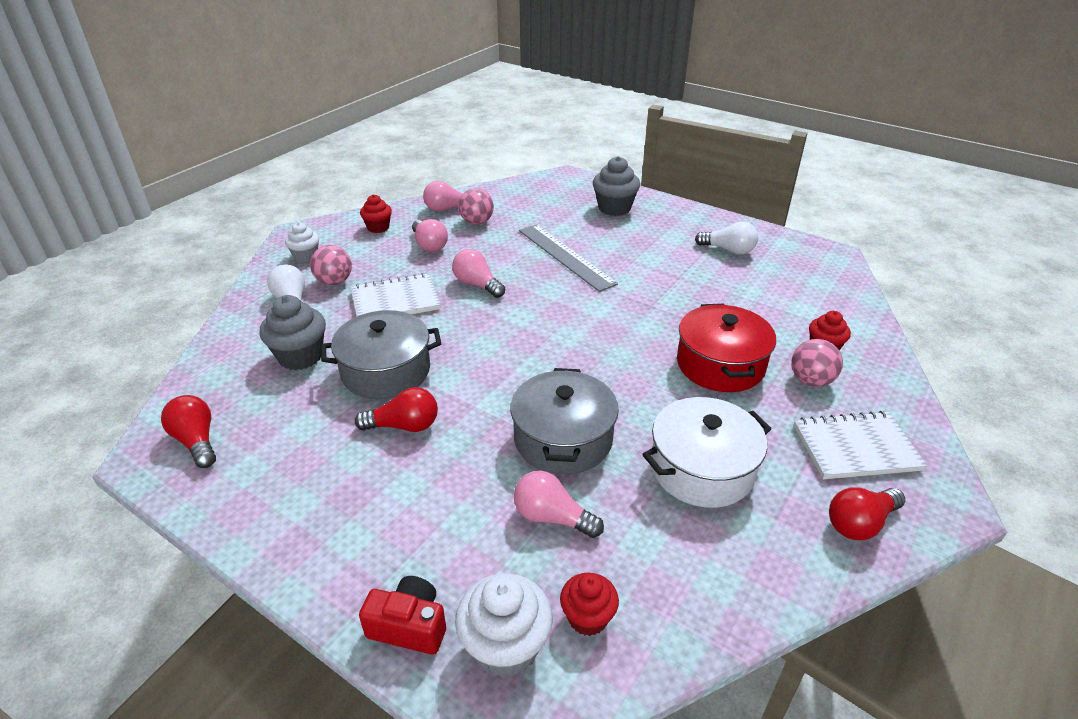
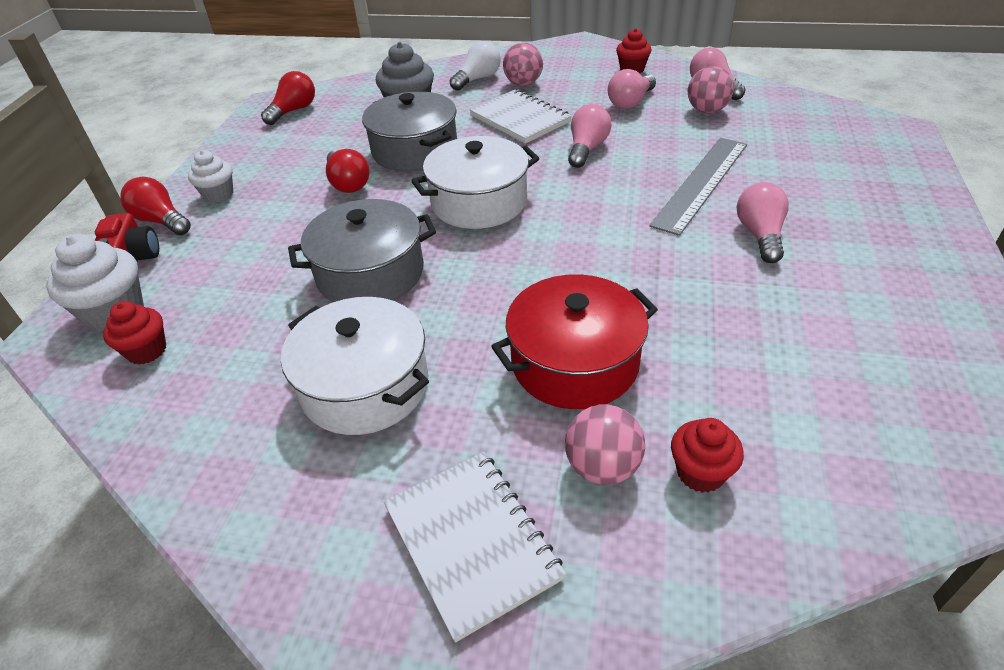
camera: 70 degrees right, 5 degrees up
white cupcake [285,222,319,263] -> white cupcake moved to [188,150,233,203]
pink light bulb [514,470,604,538] -> pink light bulb moved to [737,182,789,263]
grey cupcake [593,156,640,216] -> none
white light bulb [695,221,758,255] -> none
red light bulb [829,487,905,540] -> red light bulb moved to [120,177,191,235]
none -> white pot [411,136,539,229]

